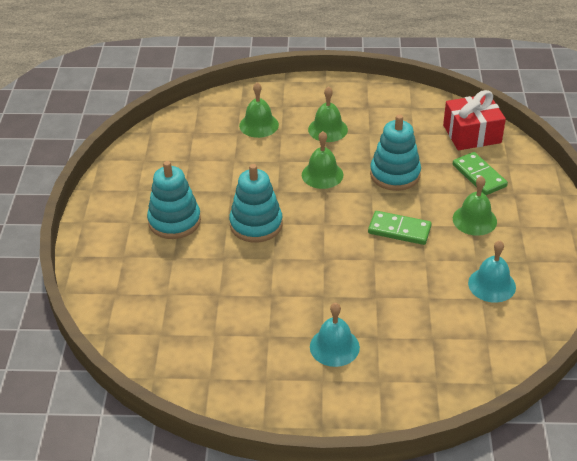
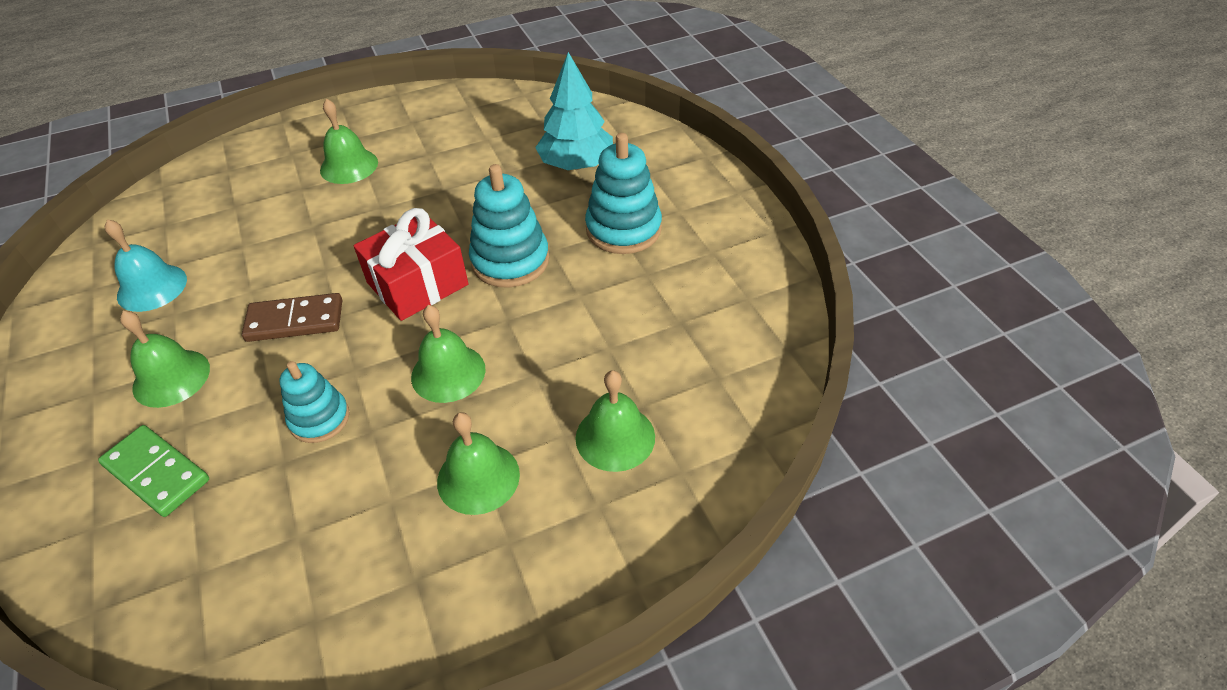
camera: 155 degrees right, 5 degrees up
turquoise bell [310,303,360,367] -> green bell [320,99,378,184]
green domino [368,211,432,245] -> brown domino [242,293,342,342]
turquoise stacking toy [370,114,421,191] -> turquoise stacking toy [280,361,350,443], size x0.64
red gift [443,90,506,150] -> red gift moved to [354,208,469,321]
none -> turquoise tree [535,52,613,170]

